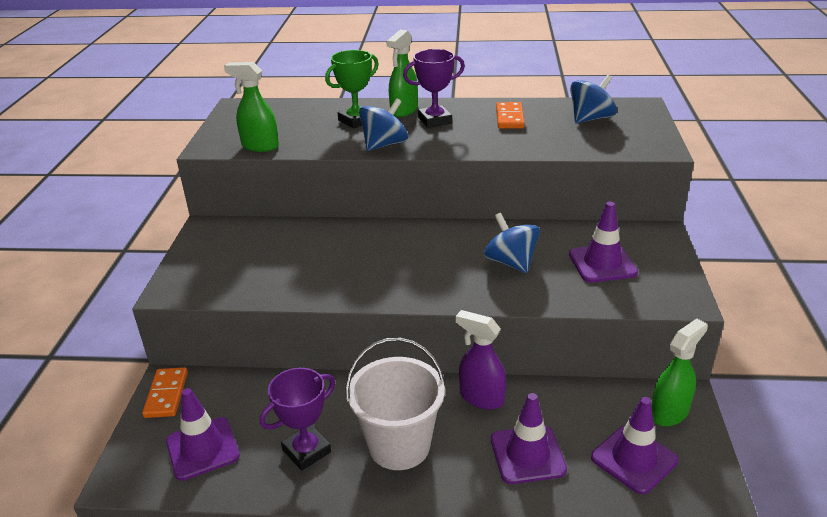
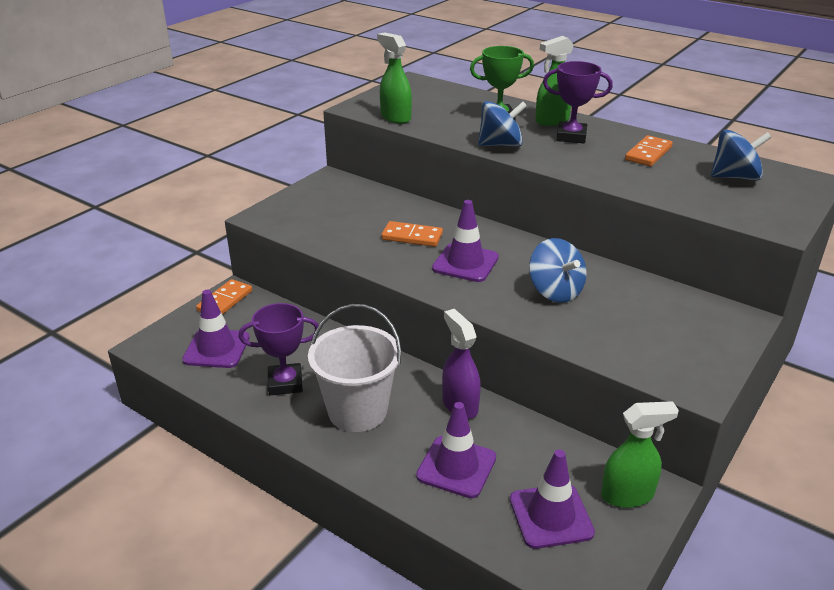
camera: 30 degrees right, 0 degrees up
blue spinning top [483,213,540,273] -> blue spinning top turned 150 degrees clockwise [529,238,587,303]
purple traffic cone [569,202,638,283] -> purple traffic cone moved to [432,200,499,282]
none -> orange domino [381,221,443,247]

